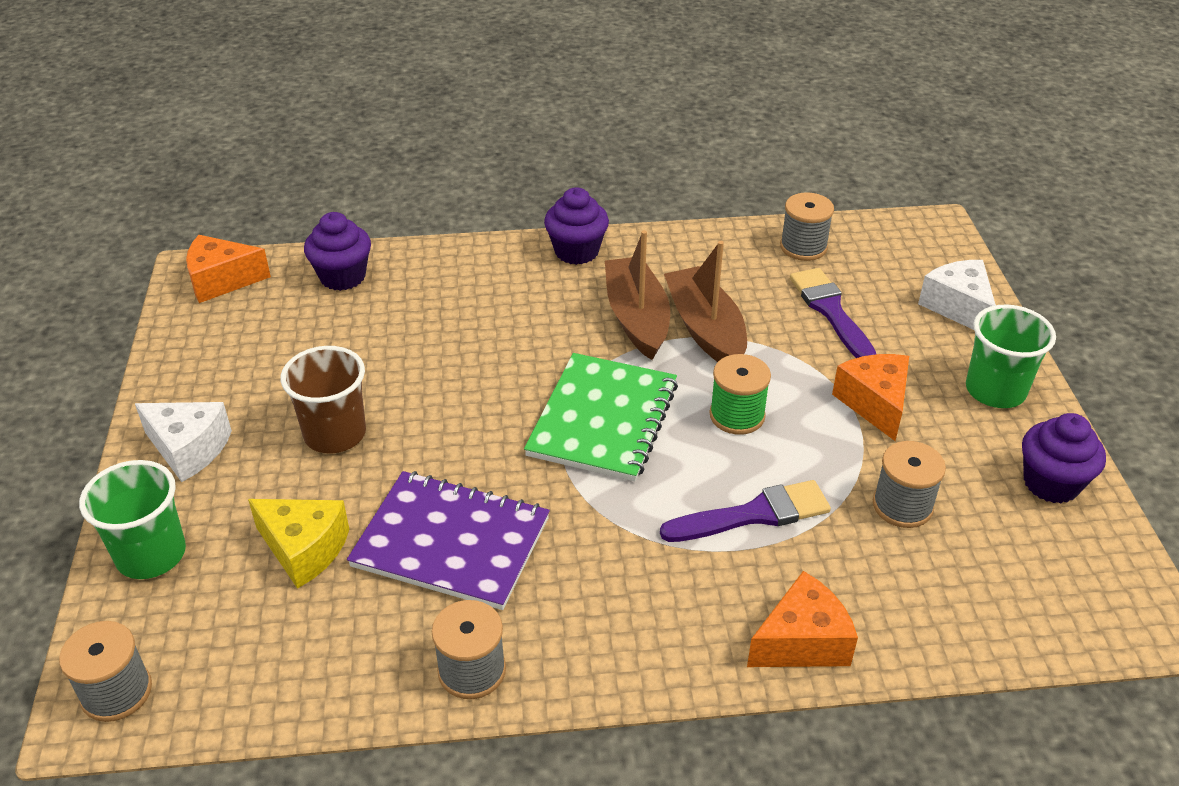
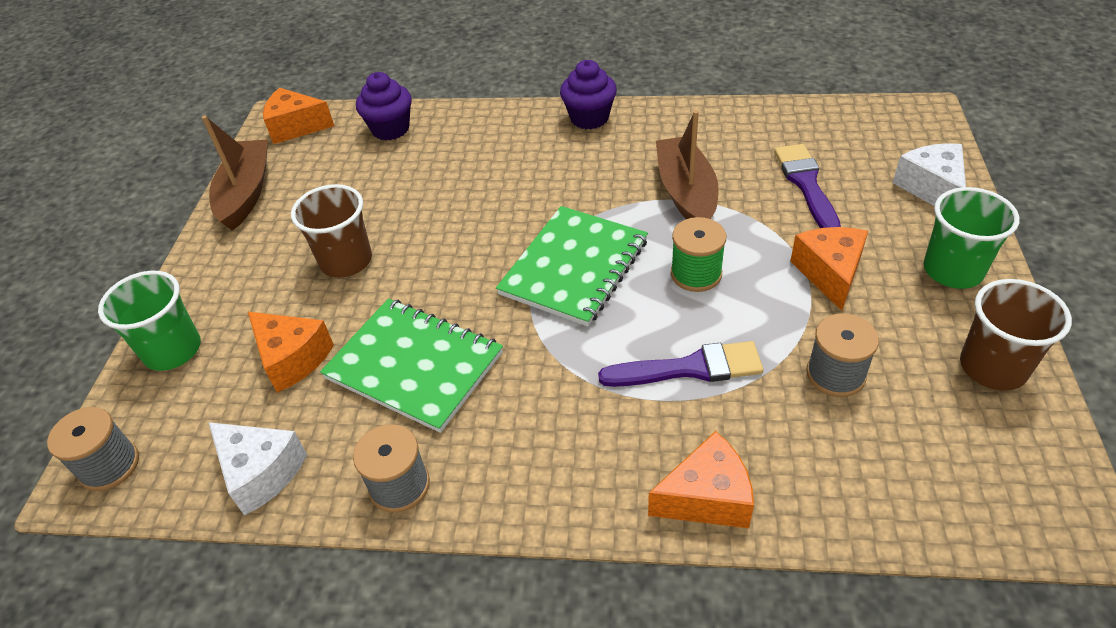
camera: 15 degrees right, 5 degrees up
white cheese [135,402,232,482] -> white cheese moved to [208,422,307,516]
yellow cheese [248,499,349,589] -> orange cheese [248,312,334,393]
purple notebook [347,471,550,610] -> green notebook [320,299,503,433]
brown boat [605,230,670,360] -> brown boat moved to [202,116,268,231]
grey spool [780,192,834,261] -> none
purple cupcake [1022,413,1106,503] -> brown cup [960,279,1072,391]

